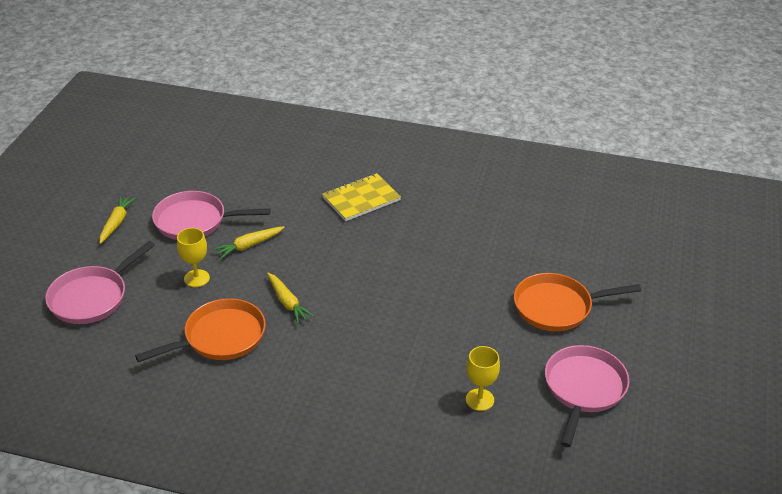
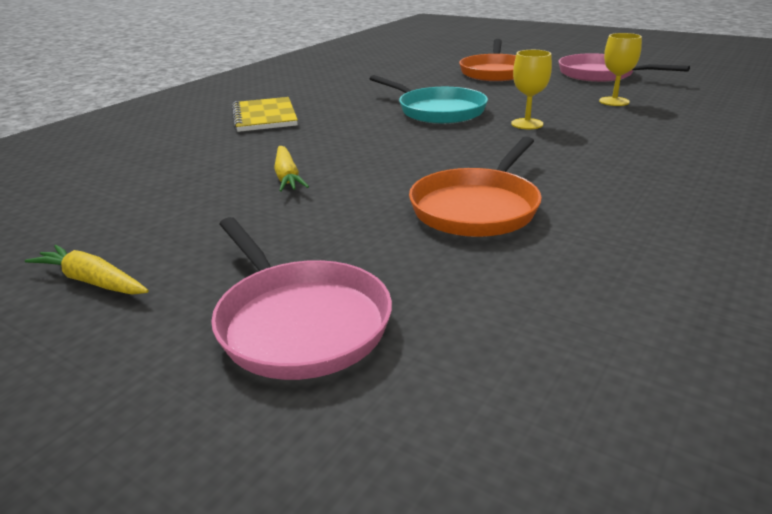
camera: 70 degrees left, 10 degrees down
orange pan [135,298,266,362] -> orange pan turned 135 degrees counterclockwise [409,137,542,237]
pink pan [152,191,271,240] -> none
yellow goblet [177,228,210,287] -> yellow goblet moved to [511,50,552,129]
yellow carrot [267,272,314,324] -> none
none -> turquoise pan [369,75,488,124]

